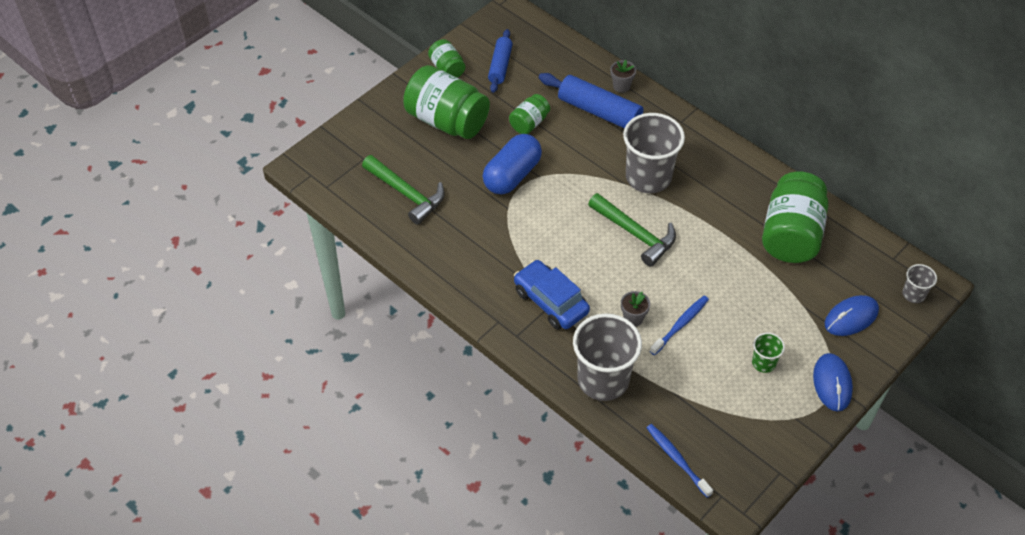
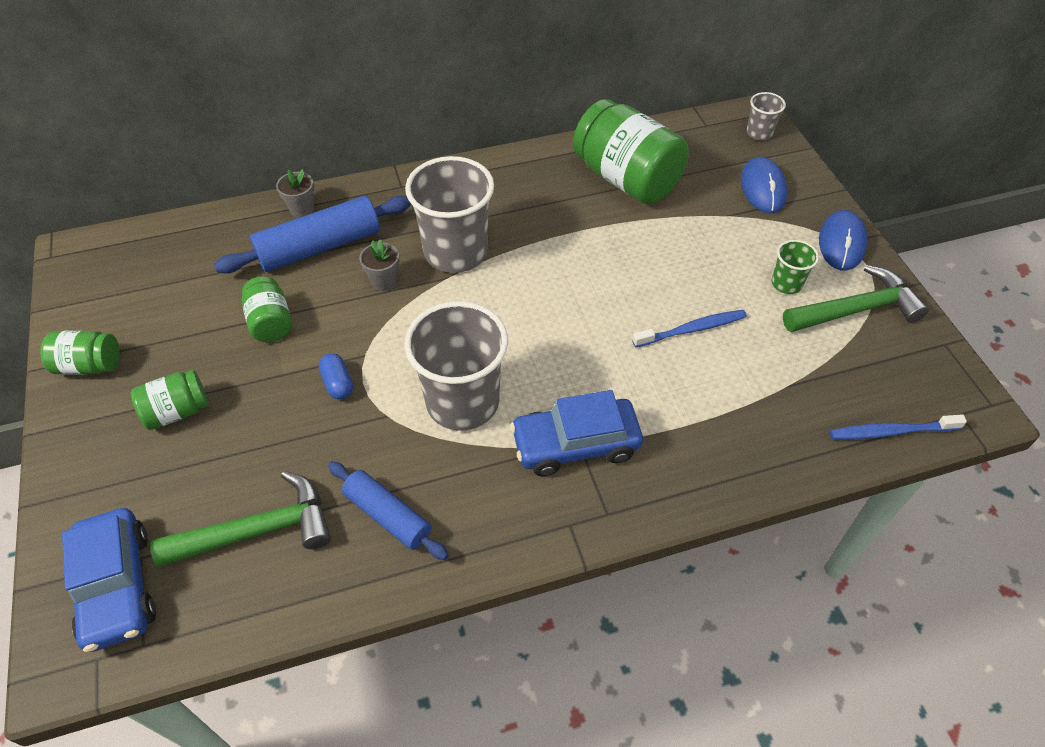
camera: 60 degrees left, 0 degrees up
green jar [403,65,490,139] -> green jar [131,370,209,430], size x0.51
blue capsule [483,134,542,195] -> blue capsule [319,353,353,400], size x0.45
blue rolling pin [488,29,513,93] -> blue rolling pin moved to [328,461,449,560]
grey cup [573,313,642,401] -> grey cup moved to [405,301,508,431]
green hammer [588,193,676,267] -> green hammer moved to [783,265,929,332]
grey flower pot [621,291,650,327] -> grey flower pot moved to [359,239,399,291]
blue toothbrush [650,296,709,355] -> blue toothbrush turned 90 degrees clockwise [632,310,747,347]
blue mouse [813,353,853,412] -> blue mouse turned 75 degrees clockwise [819,210,867,271]
none -> blue car [62,508,156,652]

